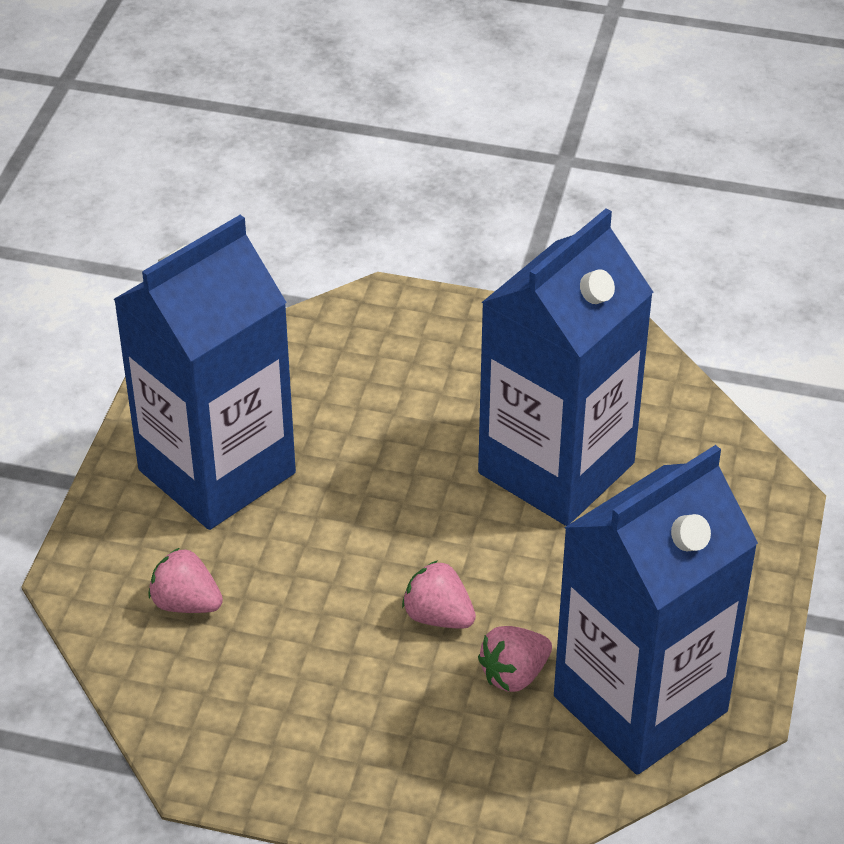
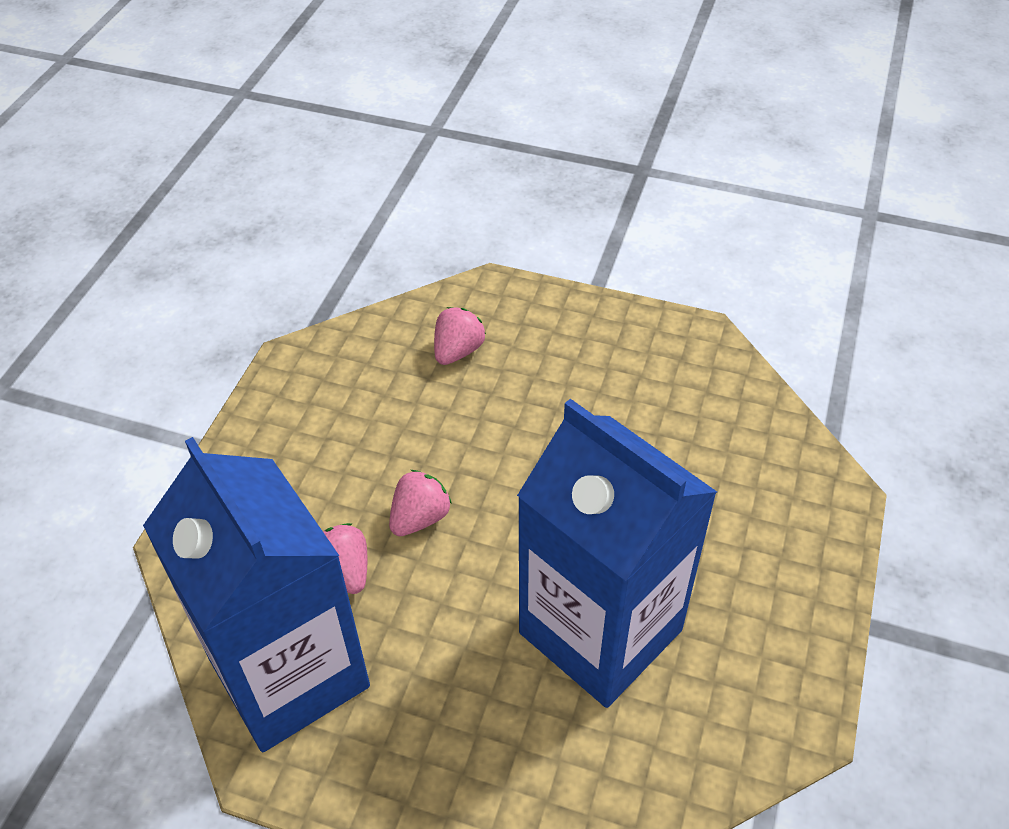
camera: 95 degrees right, 5 degrees up
blue carton [114,215,296,530] -> none

